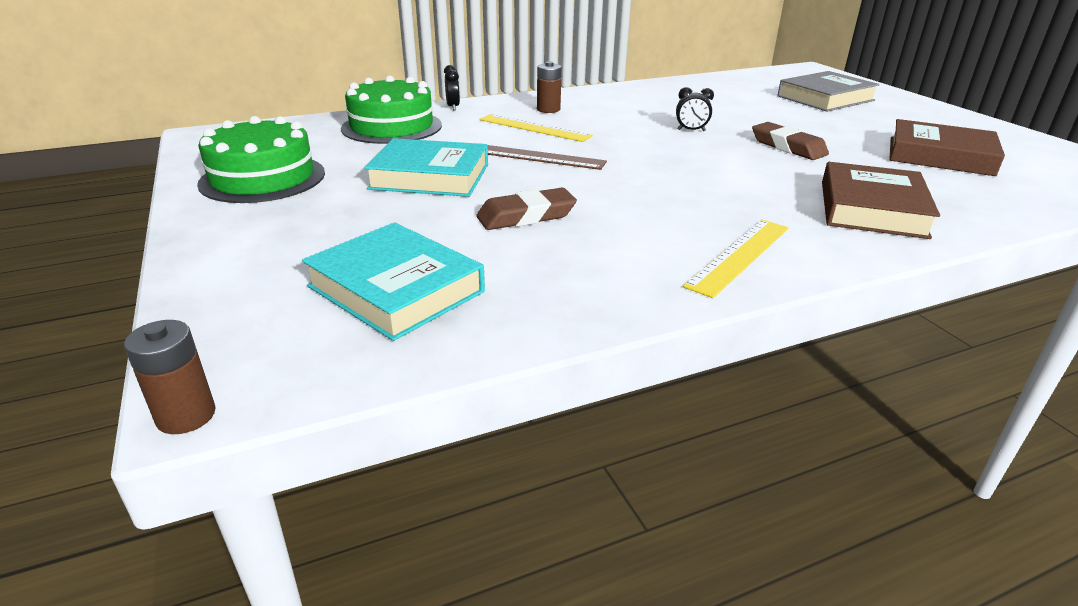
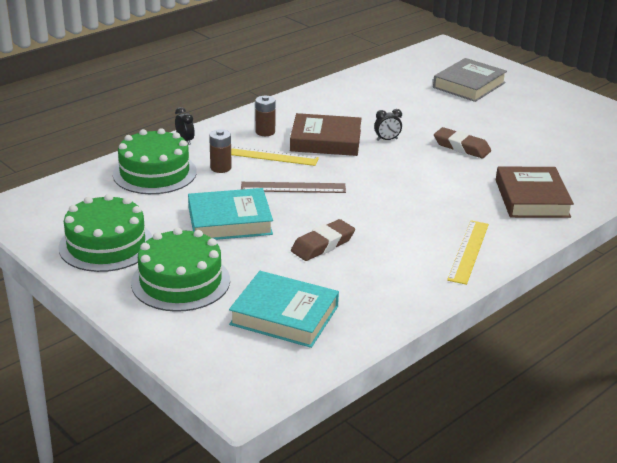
camera: 20 degrees left, 0 degrees up
brown battery [124,320,216,434] -> brown battery moved to [209,129,232,173]
brown book [889,119,1005,176] -> brown book moved to [290,113,362,156]
none -> green cake [131,228,230,312]

